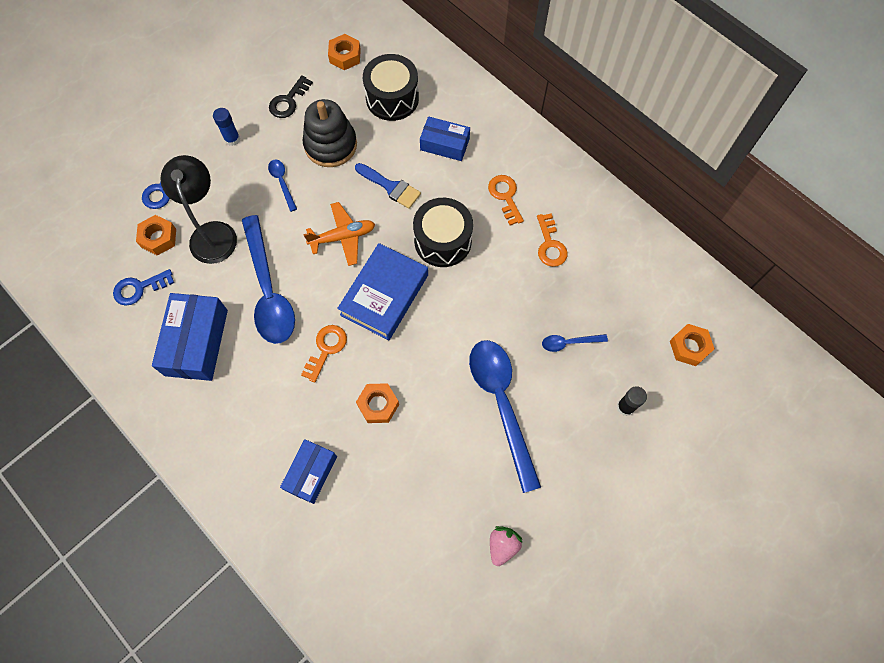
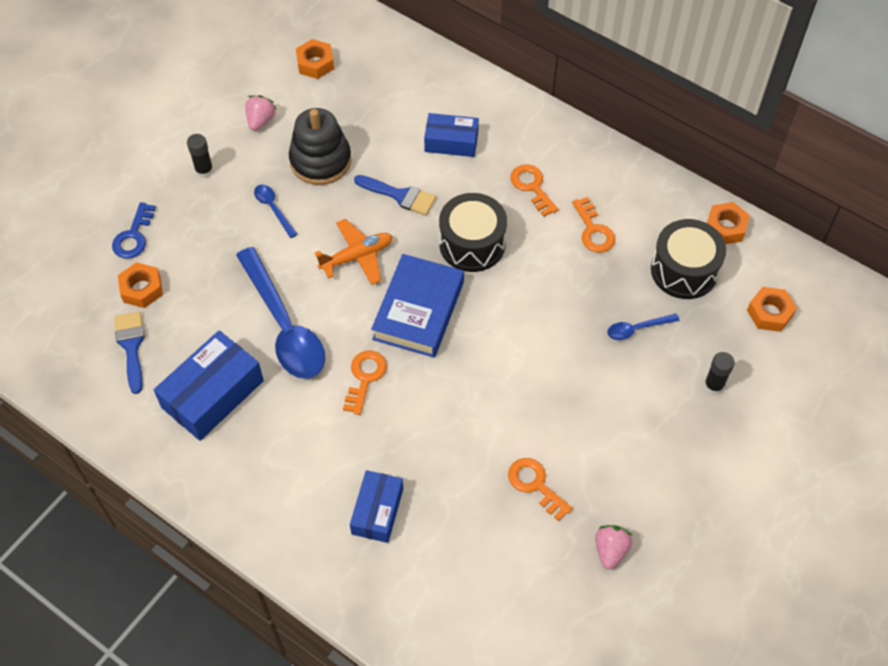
camera: 10 degrees left, 10 degrees down
blue key [113,269,174,306] -> blue brush [114,312,145,394]
blue box [152,293,228,381] -> blue box turned 45 degrees clockwise [154,330,264,441]
black lamp [160,155,237,264] -> none
blue glue stick [213,108,240,146] -> black glue stick [187,134,213,178]
black key [269,75,313,118] -> pink strawberry [245,95,276,131]
orange nut [356,383,399,423] -> orange nut moved to [707,202,750,244]
black drum [363,54,419,121] -> black drum moved to [651,219,726,299]
blue spoon [469,340,541,493] -> none
none -> orange key [508,458,573,521]

